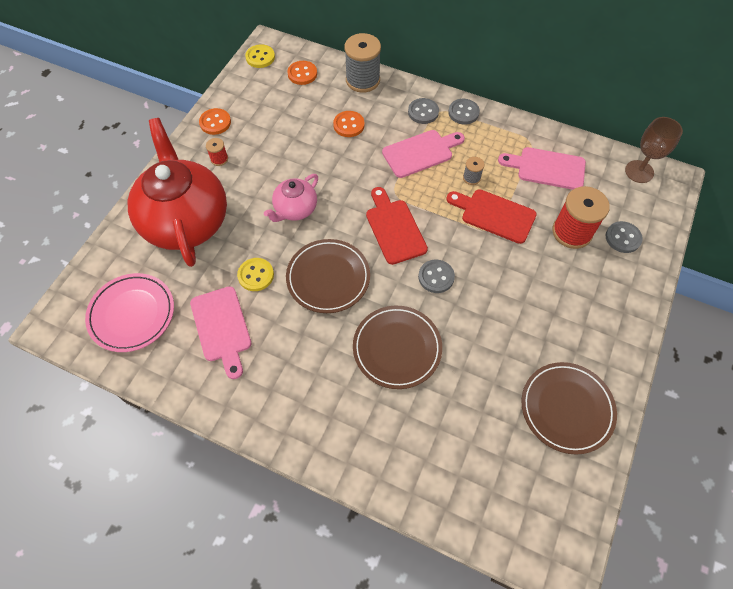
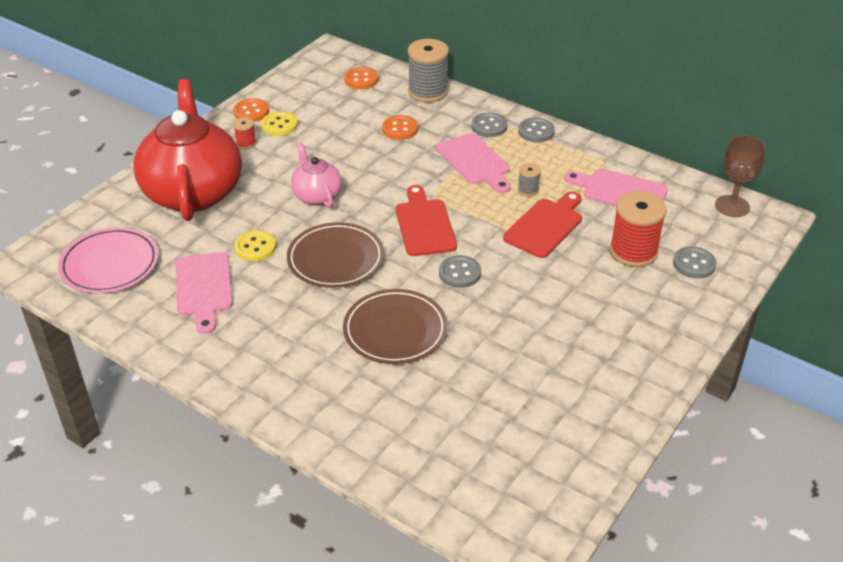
camera: 10 degrees right, 20 degrees down
yellow button [245,44,275,68] -> yellow button moved to [261,111,298,136]
pink teapot [264,174,318,222] -> pink teapot turned 105 degrees clockwise [291,142,342,208]
pink cutting board [382,130,465,178] -> pink cutting board turned 75 degrees clockwise [437,133,511,193]
red cutting board [446,189,537,244] -> red cutting board turned 90 degrees clockwise [503,192,582,258]
brown plate [521,362,617,455] -> none

